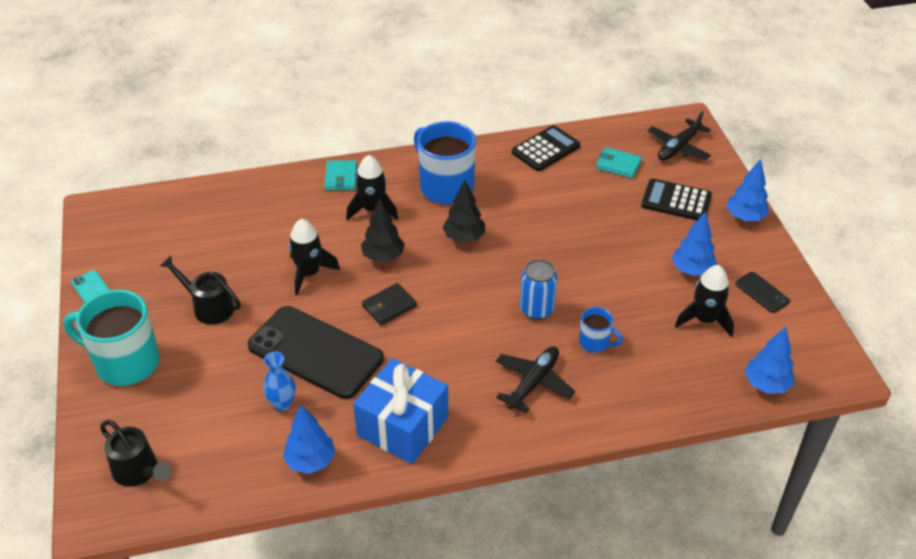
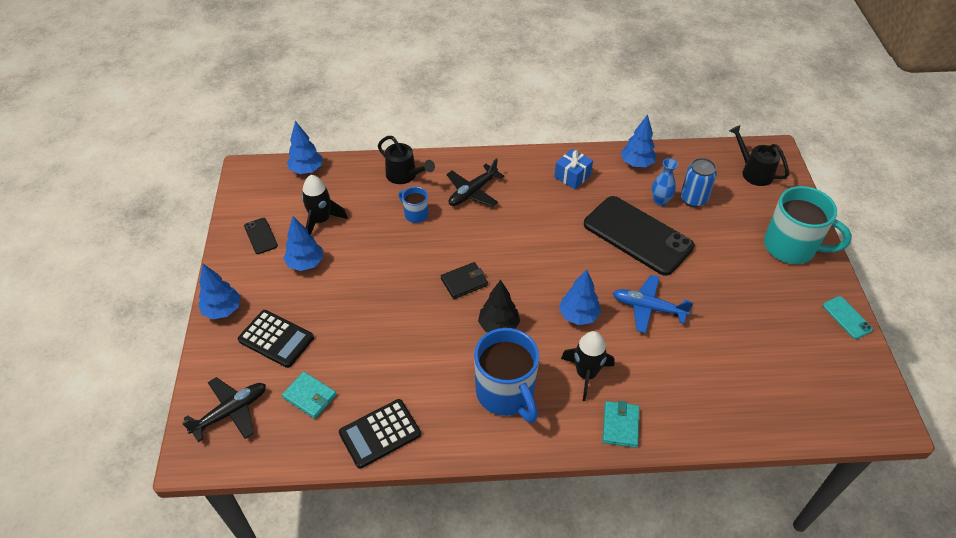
camera: 170 degrees left, 5 degrees up
black watering can [160,256,241,325] -> black watering can moved to [378,136,435,184]
black rocket [288,219,340,295] -> blue plane [613,275,693,333]
blue gift [353,358,448,464] -> blue gift [554,149,593,189], size x0.56
black tree [361,198,405,262] -> blue tree [559,269,601,325]
black wallet [362,283,417,325] -> black wallet moved to [441,262,488,299]
blue can [520,259,557,320] -> blue can moved to [681,158,717,207]

